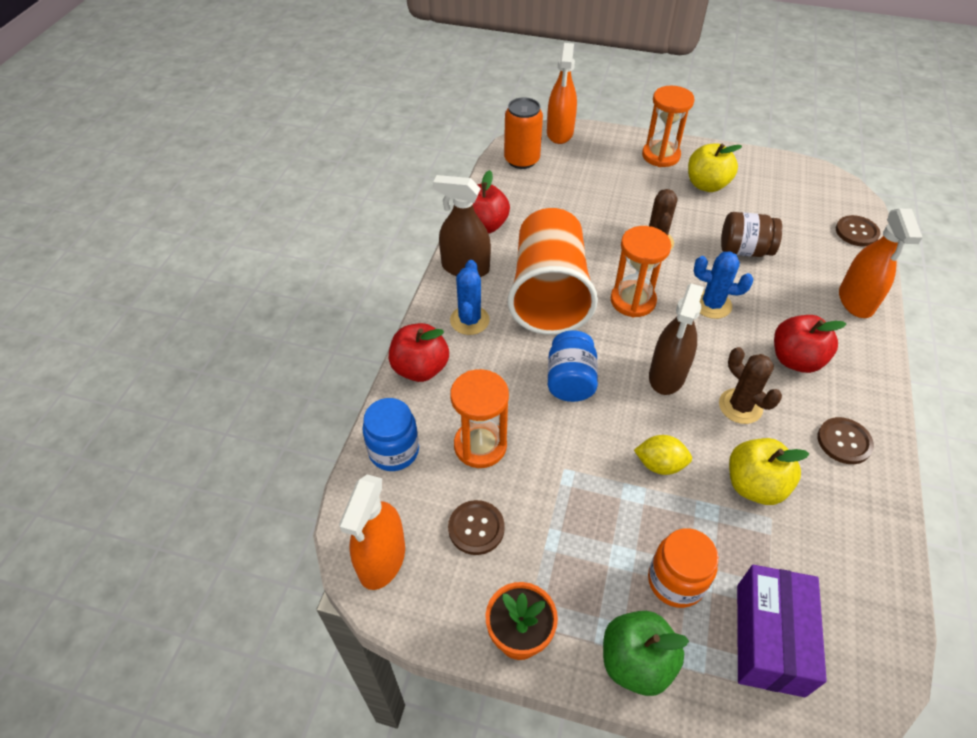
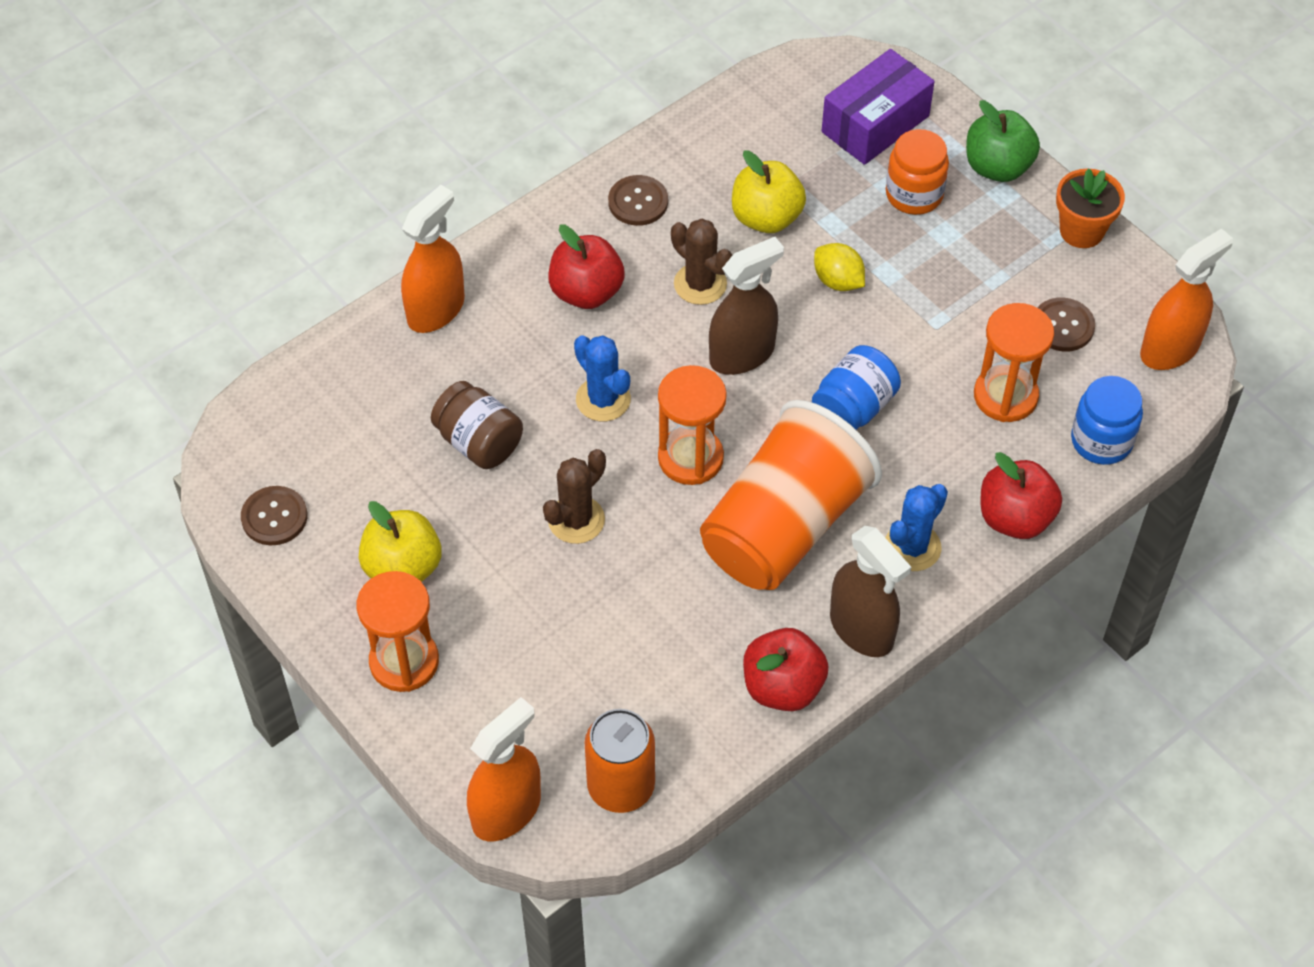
camera: 145 degrees left, 5 degrees up
brown cactus [719,347,782,424] -> brown cactus turned 45 degrees counterclockwise [671,219,732,305]
brown button [836,215,880,246] -> brown button moved to [241,486,307,545]

